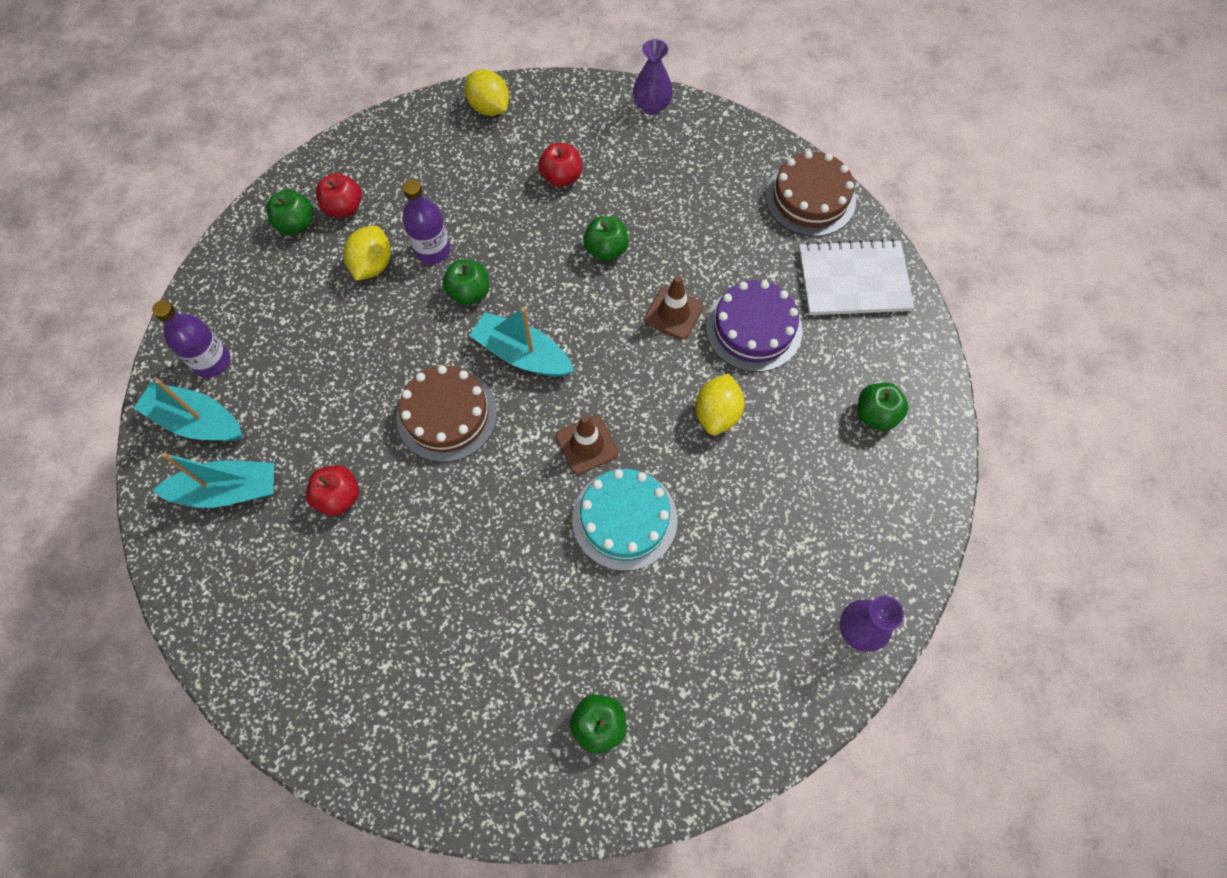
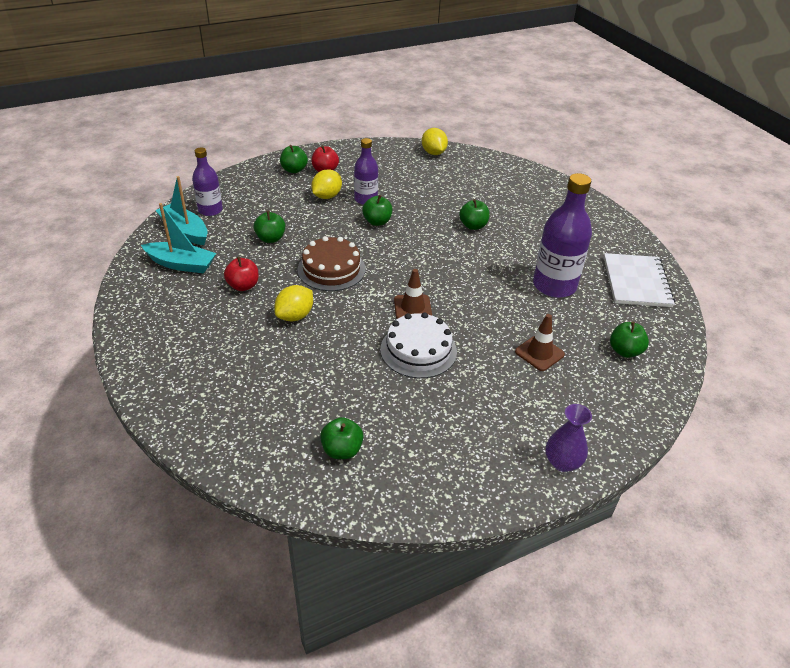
camera: 20 degrees right, 25 degrees down
turquoise boat [469,307,574,377] -> none
red apple [538,143,582,187] -> none
turquoise cake [572,469,678,571] -> white cake [380,312,457,378]
purple vase [633,39,673,115] -> none
brown traffic cone [644,276,703,340] -> brown traffic cone moved to [515,314,565,371]
yellow lemon [696,374,744,435] -> yellow lemon moved to [274,285,313,322]
purple cake [706,280,802,372] -> purple bottle [533,173,592,298]
brown cake [765,151,856,237] -> none
white notebook [799,239,914,315] -> white notebook turned 75 degrees clockwise [604,253,675,307]
none -> green apple [254,211,285,243]

